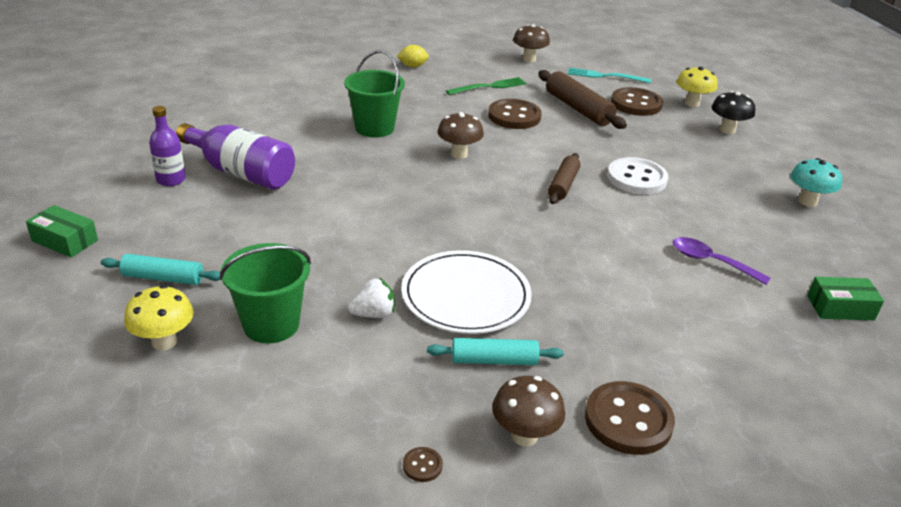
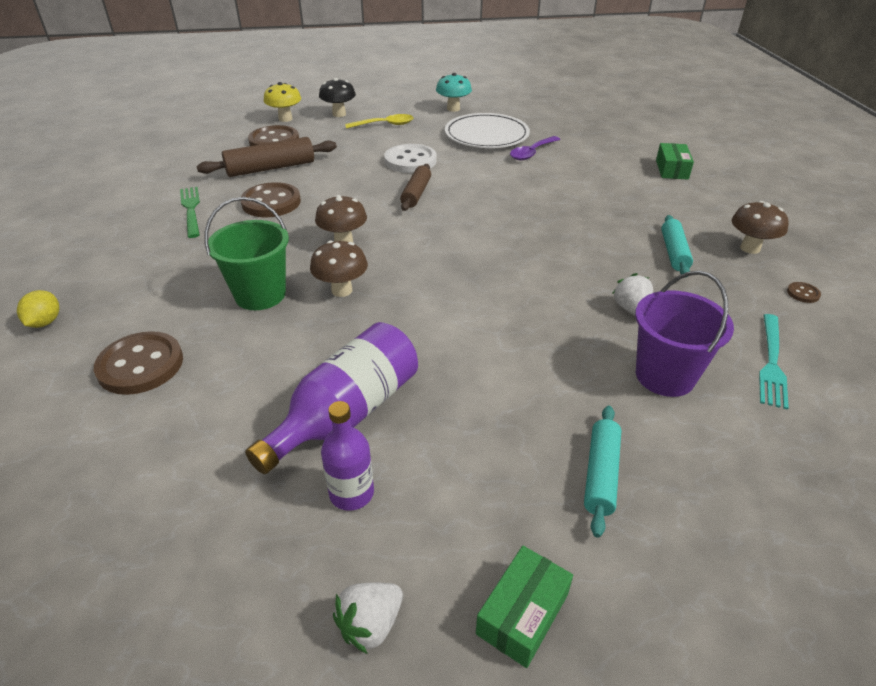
camera: 80 degrees left, 5 degrees up
yellow mushroom [124,285,194,350] -> none
green bucket [219,243,311,343] -> purple bucket [635,271,734,397]
yellow lemon [397,45,429,67] -> yellow lemon moved to [17,290,59,328]
white plate [401,250,532,334] -> white plate moved to [445,113,530,148]
brown mushroom [513,24,550,62] -> brown mushroom moved to [310,241,368,297]
brown rolling pin [548,153,581,204] -> brown rolling pin turned 75 degrees clockwise [400,164,431,211]
turquoise fork [568,67,651,83] -> turquoise fork moved to [759,314,789,410]
brown button [585,381,675,455] -> brown button moved to [94,331,183,395]
green box [807,277,884,320] -> green box moved to [656,143,694,180]
none -> white strawberry [333,582,403,654]
none -> yellow spoon [345,114,414,129]

